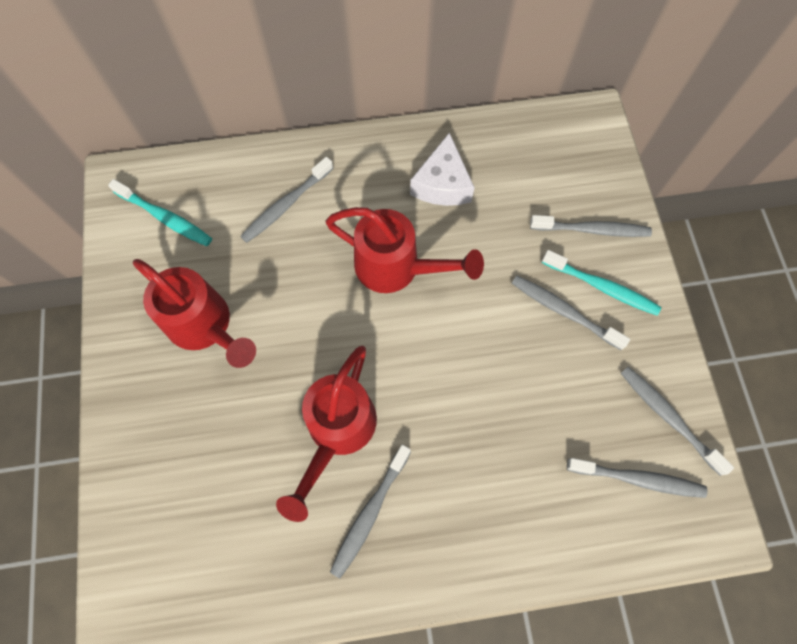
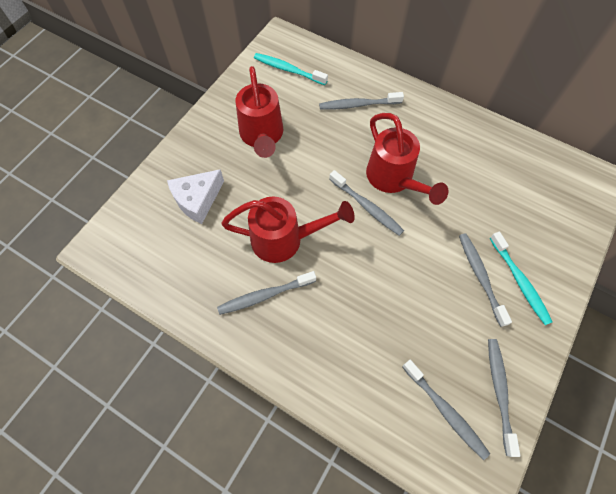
camera: 40 degrees right, 5 degrees down
turquoise toothbrush [108,179,212,246] -> turquoise toothbrush turned 135 degrees clockwise [254,53,328,85]
red watering can [276,346,377,522] -> red watering can turned 150 degrees counterclockwise [221,197,355,263]
white cheese [410,132,475,206] -> white cheese moved to [167,169,224,224]
grey toothbrush [530,215,652,237] -> grey toothbrush moved to [329,170,404,236]

